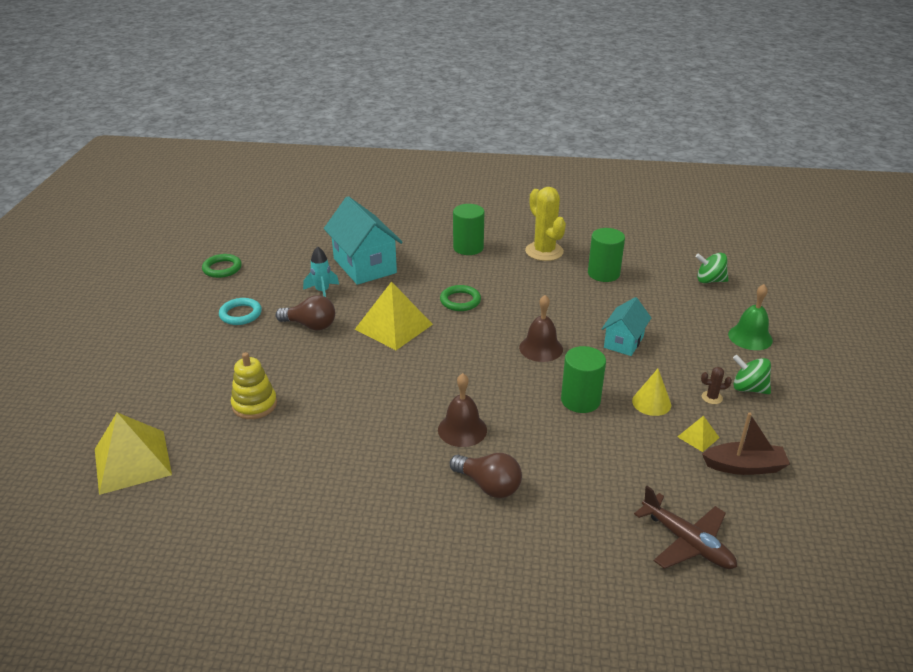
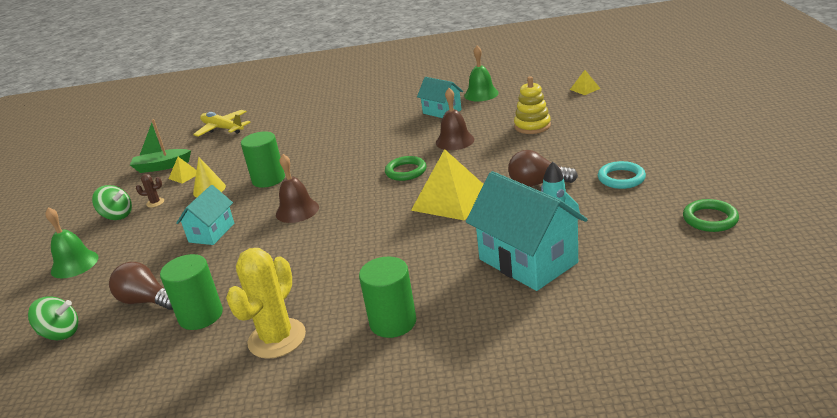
camera: 175 degrees right, 5 degrees down
yellow pyramid [95,412,172,495] -> yellow pyramid [570,70,601,95], size x0.46
brown bell [438,373,487,447] -> brown bell moved to [436,88,474,150]
green ring [440,285,481,311] -> green ring moved to [385,156,427,181]
brown light bulb [450,453,522,498] -> brown light bulb moved to [109,262,173,310]
yellow cactus [525,187,566,261] -> yellow cactus turned 60 degrees clockwise [226,248,306,359]
brown plane [634,486,737,569] -> yellow plane [193,110,251,137]
brown boat [702,413,790,475] -> green boat [130,119,191,173]
none -> turquoise house [417,77,463,118]
none -> green bell [464,46,499,101]

